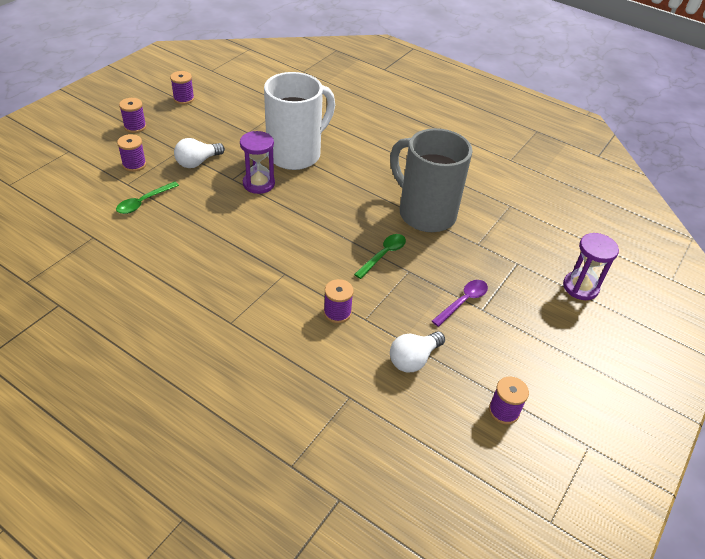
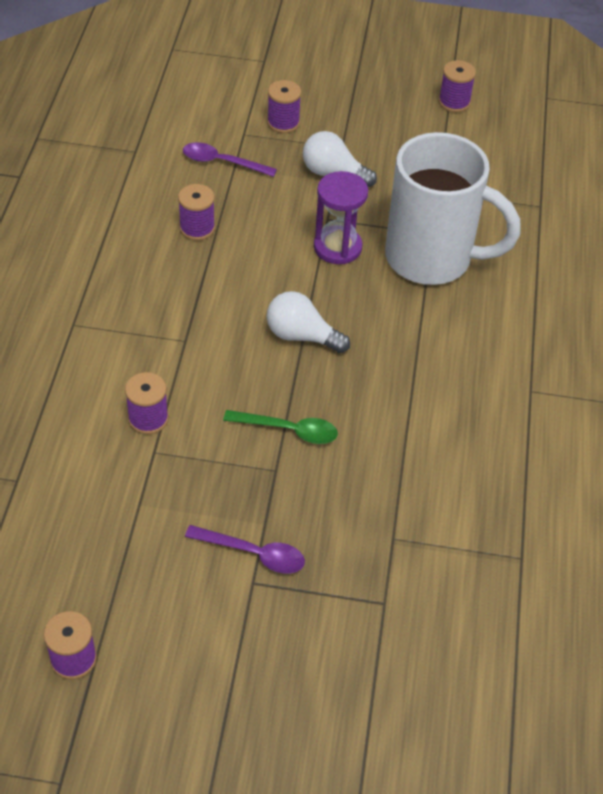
camera: 65 degrees right, 5 degrees up
green spoon [116,181,179,214] -> purple spoon [183,142,277,177]
purple spool [119,98,146,133] -> purple spool moved to [178,184,215,241]
grey mug [390,128,473,232] -> none
white light bulb [390,332,445,372] -> white light bulb moved to [267,291,350,353]
purple hourglass [563,233,619,300] -> none

